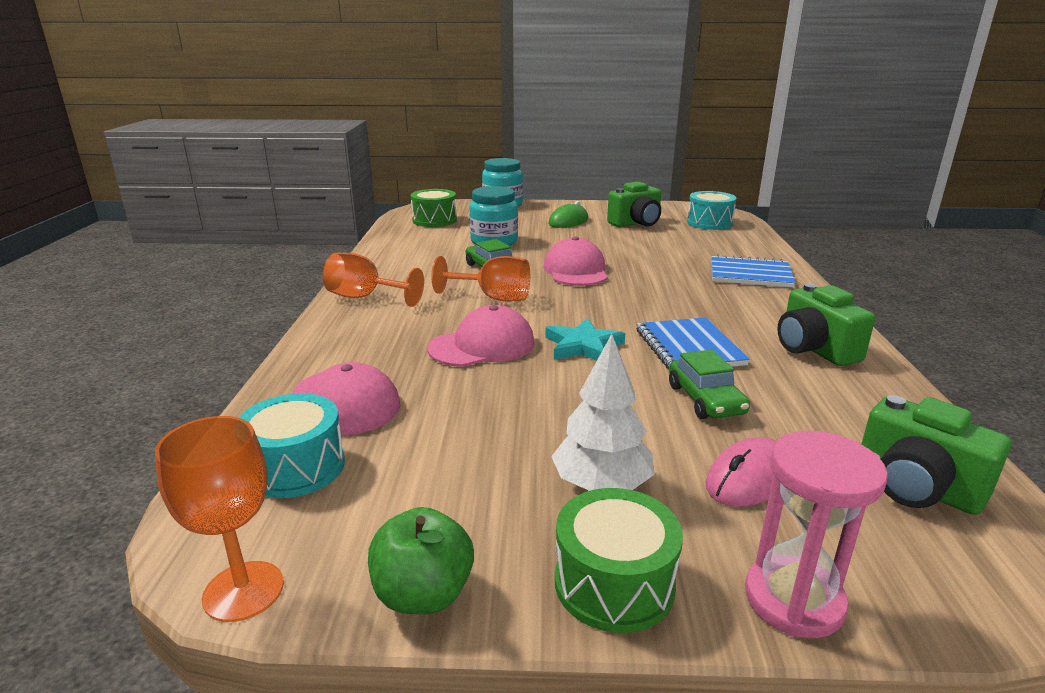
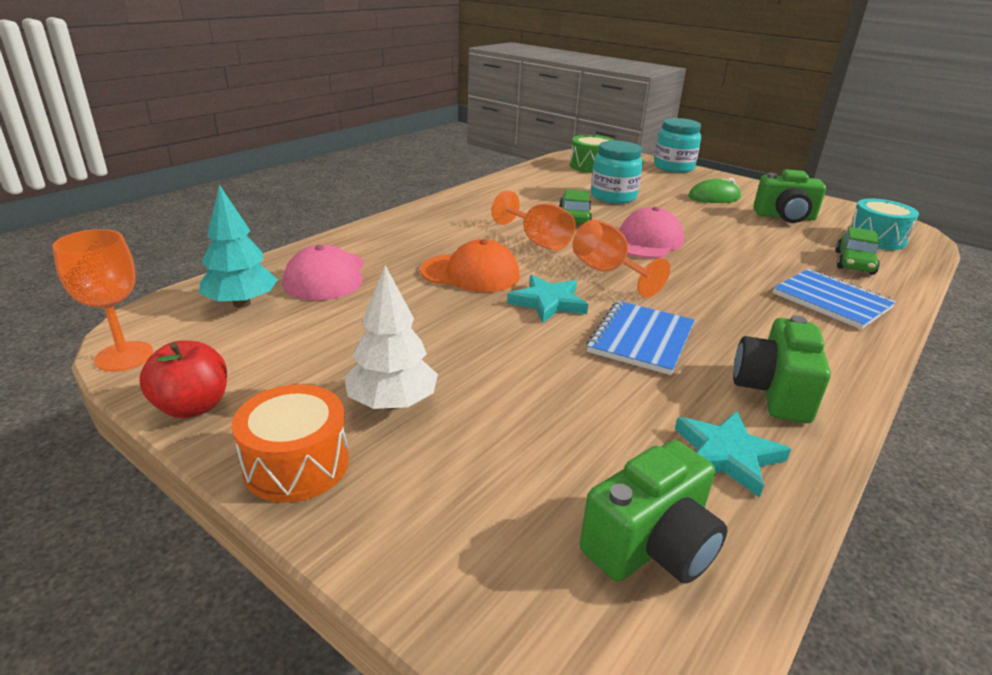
camera: 35 degrees right, 5 degrees up
turquoise drum [238,393,345,498] -> turquoise tree [199,185,278,308]
orange goblet [323,253,424,307] -> orange goblet moved to [572,219,670,298]
green apple [368,507,474,614] -> red apple [139,341,227,418]
pink cap [427,305,535,367] -> orange cap [420,239,520,292]
green drum [555,488,683,633] -> orange drum [232,384,349,503]
green car [669,350,750,419] -> green car moved to [835,227,880,275]
pink mouse [706,437,777,507] -> none
pink hourglass [745,431,888,638] -> none
green camera [862,395,1011,515] -> green camera turned 120 degrees counterclockwise [580,440,727,584]
none -> turquoise star [675,411,791,498]

